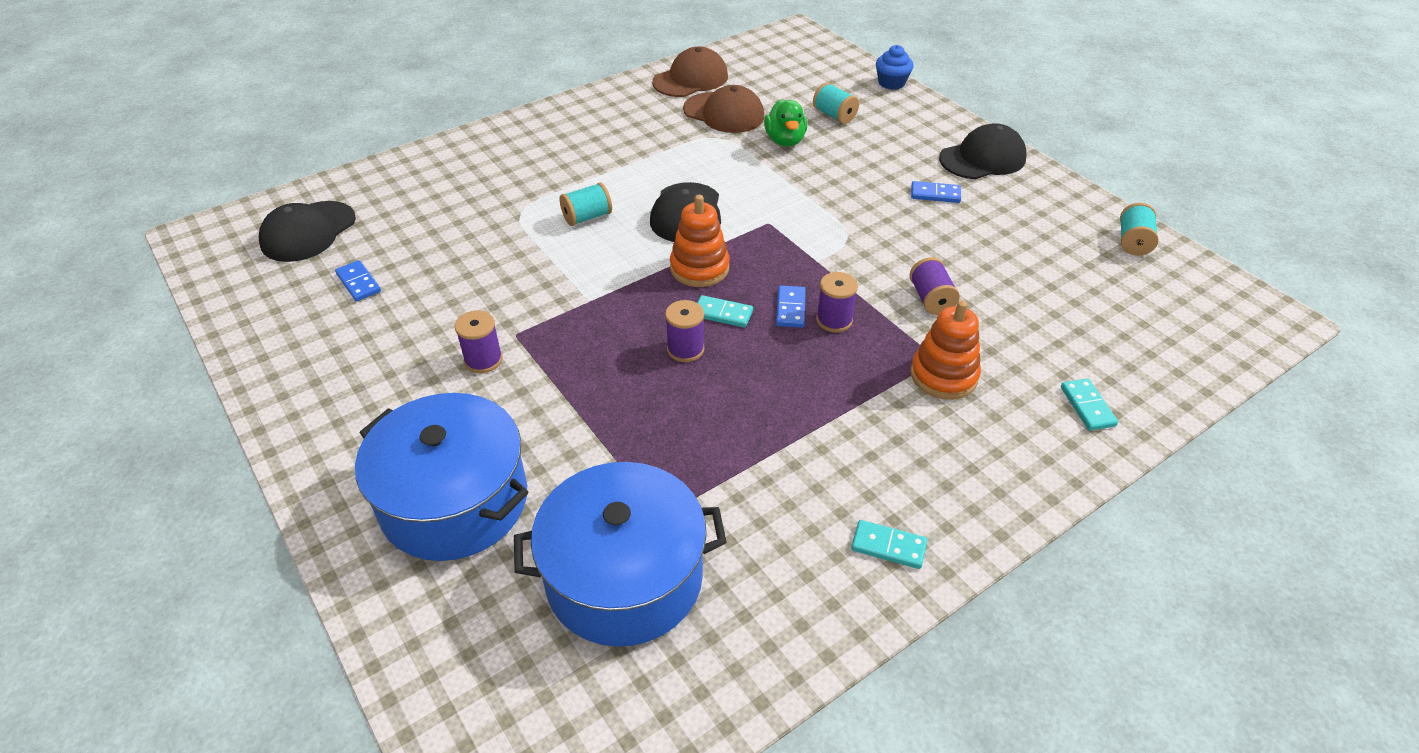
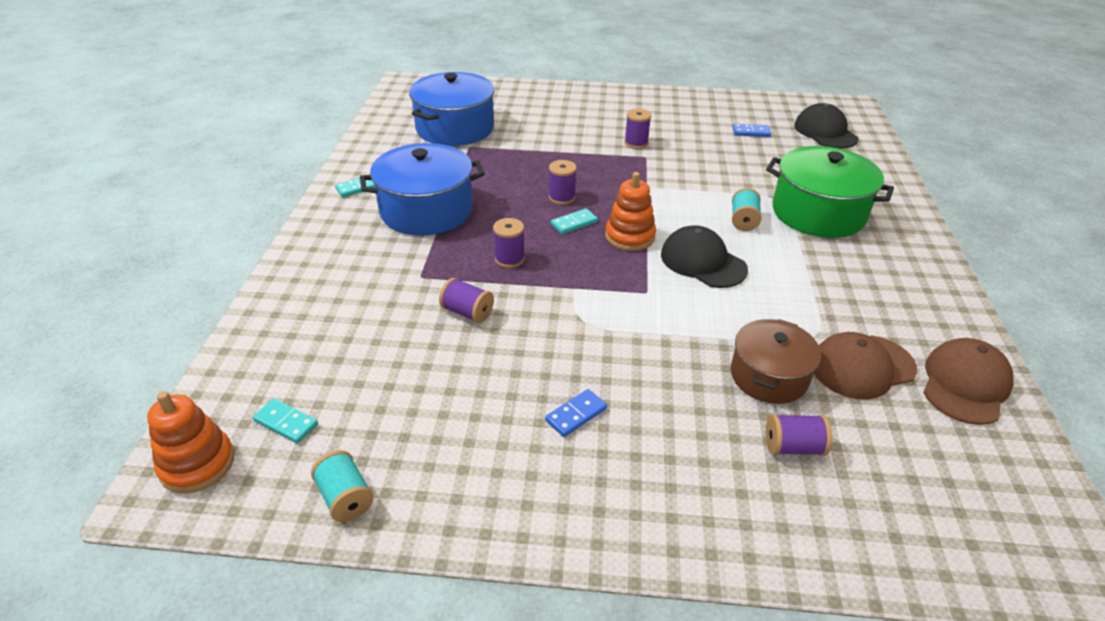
camera: 130 degrees right, 5 degrees down
blue pot [355,393,528,561] -> blue pot moved to [360,143,485,235]
brown cap [652,47,728,97] -> brown cap turned 150 degrees counterclockwise [923,338,1014,425]
green duck [764,99,807,147] -> brown pot [731,319,821,404]
blue domino [776,285,806,328] -> none
turquoise spool [813,82,859,124] -> purple spool [766,414,832,456]
blue cupcake [876,45,914,90] -> none
orange stacking toy [910,300,981,400] -> orange stacking toy moved to [147,391,234,493]
black cap [939,123,1027,179] -> none
turquoise domino [1061,378,1118,431] -> turquoise domino moved to [253,399,318,444]
none -> green pot [766,146,894,238]

